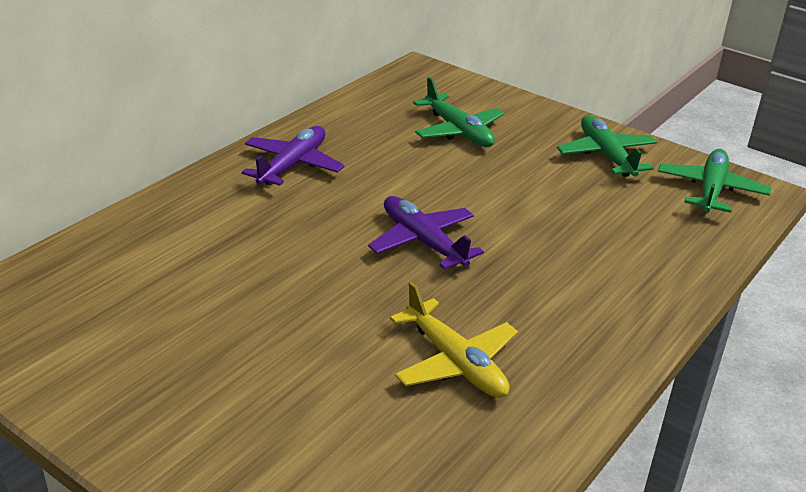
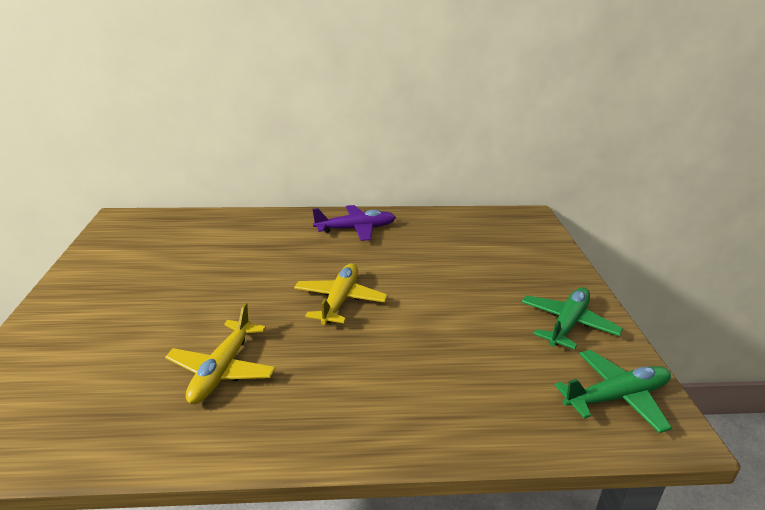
camera: 50 degrees right, 5 degrees down
purple plane [368,196,484,270] -> yellow plane [294,263,388,325]
green plane [413,77,504,147] -> none

